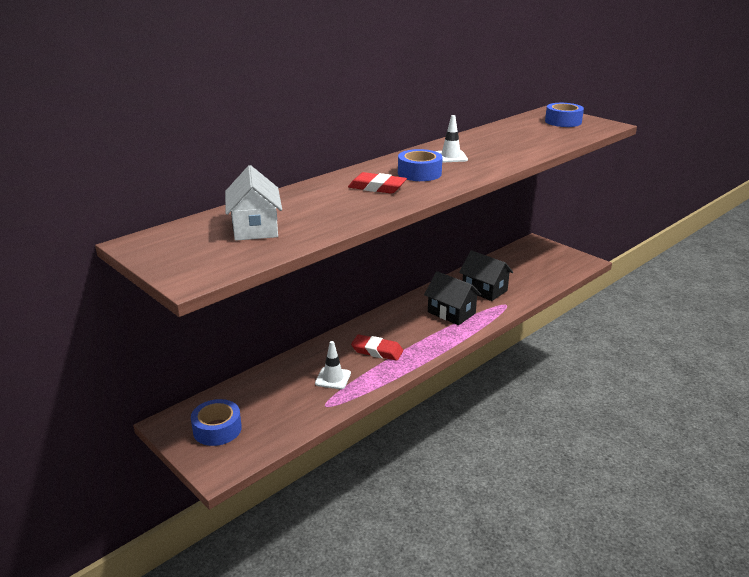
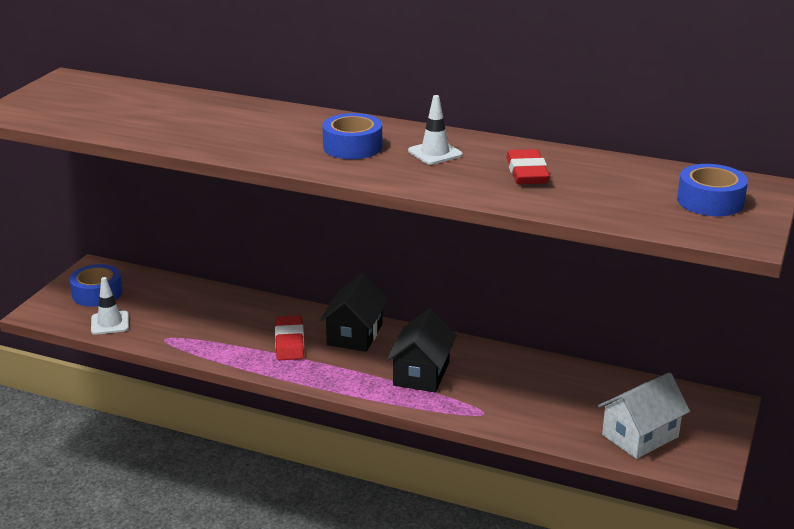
camera: 65 degrees right, 0 degrees up
white house [225,165,282,241] -> white house moved to [598,372,690,459]
white traffic cone [315,341,351,389] -> white traffic cone moved to [91,277,129,335]
red eraser [348,172,407,194] -> red eraser moved to [506,149,550,184]
black house [459,250,513,301] -> black house moved to [319,273,389,352]

